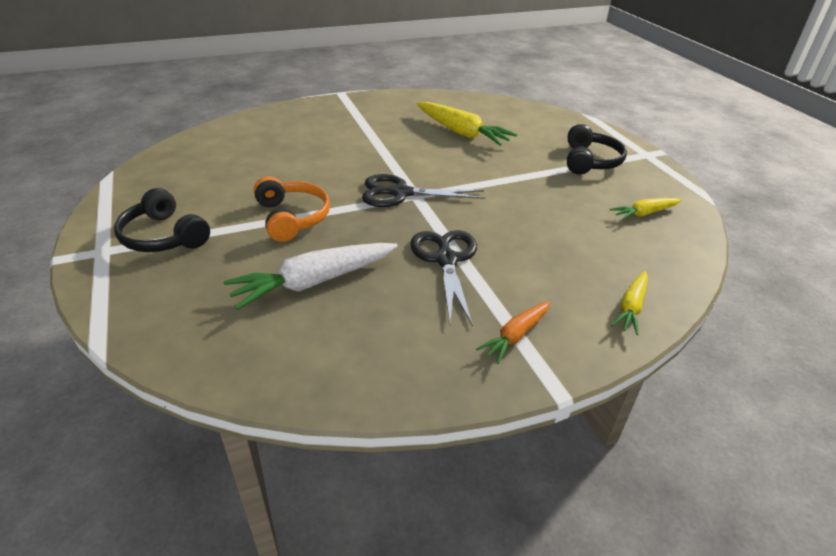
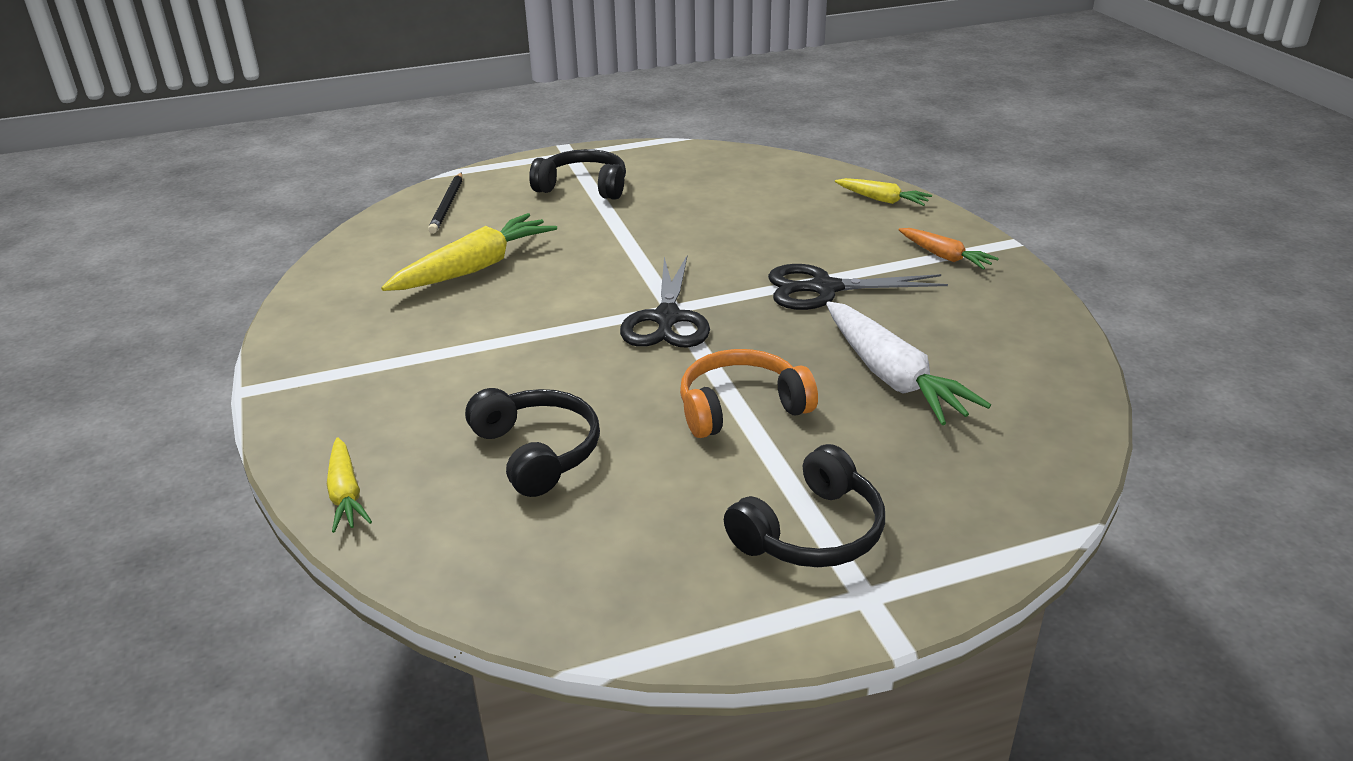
camera: 85 degrees left, 5 degrees down
yellow carrot [610,198,681,220] -> yellow carrot moved to [327,437,372,533]
none -> black pencil [428,172,462,234]
none -> black headphones [465,388,600,497]

